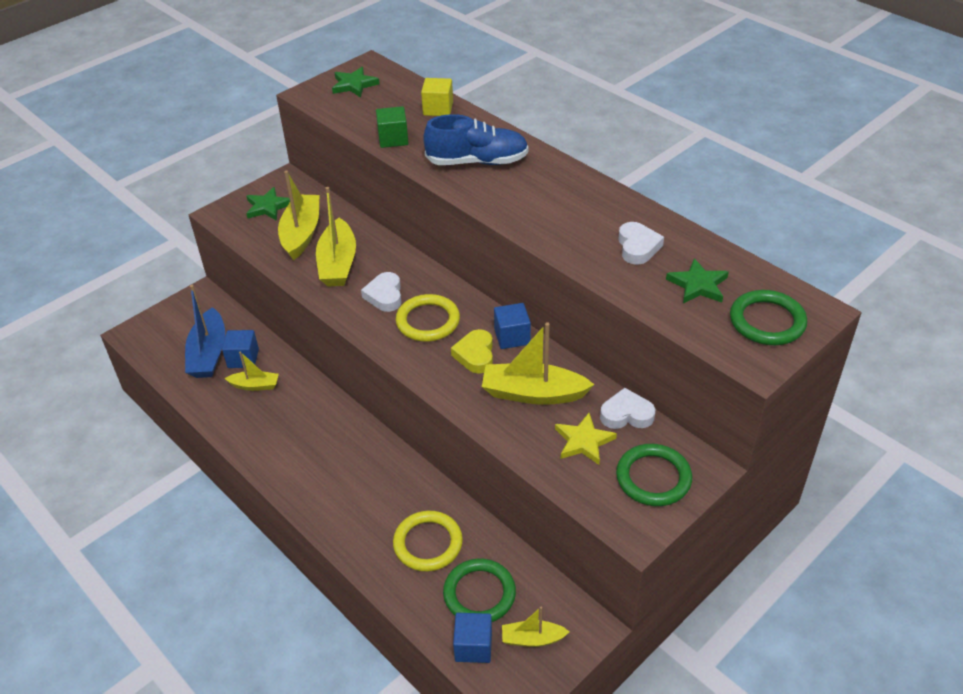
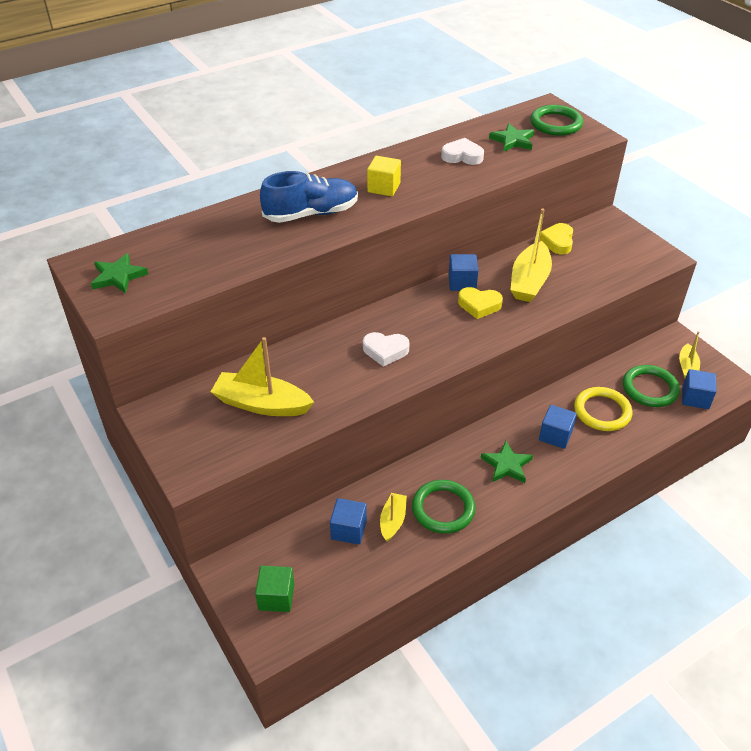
camera: 80 degrees left, 0 degrees up
blue boat [185,285,225,378] -> none
green star [246,187,290,221] -> green star moved to [481,441,533,483]
yellow boat [316,187,356,286] -> none
green cube [376,106,409,148] -> green cube moved to [255,566,294,612]
yellow ring [396,294,460,342] -> none
yellow cube [421,78,453,116] -> yellow cube moved to [367,156,401,196]
blue shoe [423,114,529,165] -> blue shoe turned 60 degrees clockwise [260,171,358,223]
yellow star [555,413,617,465] -> none
white heart [600,388,655,429] -> yellow heart [539,223,573,254]
green ring [616,444,692,506] -> green ring moved to [412,480,476,534]
none -> blue cube [539,405,577,449]

